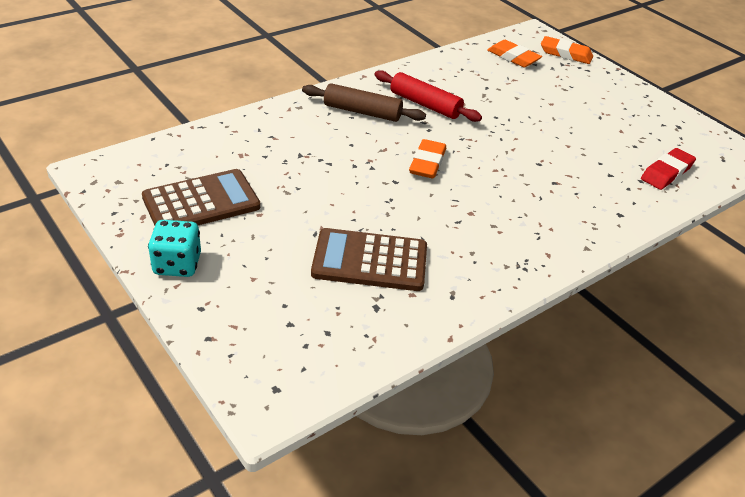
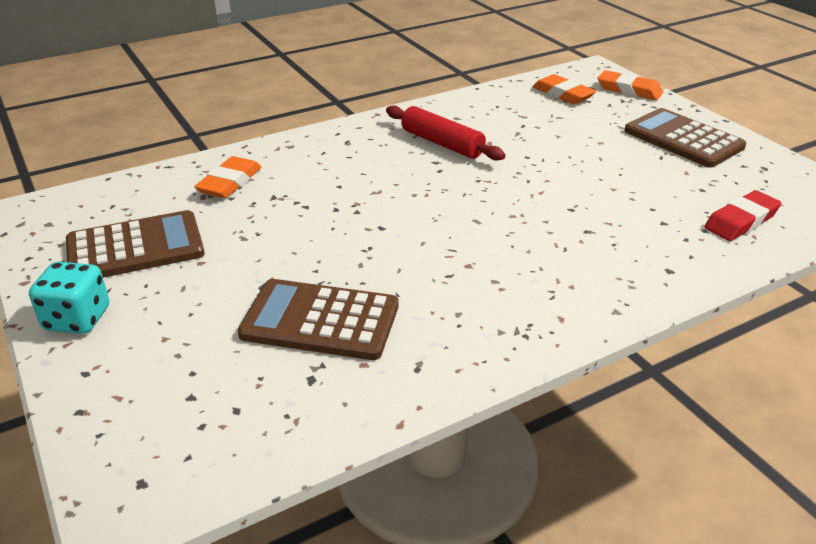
camera: 10 degrees right, 5 degrees down
brown rolling pin [302,83,426,122] -> none
orange eraser [409,139,446,178] -> orange eraser moved to [194,156,261,198]
none -> brown calculator [625,108,746,168]

